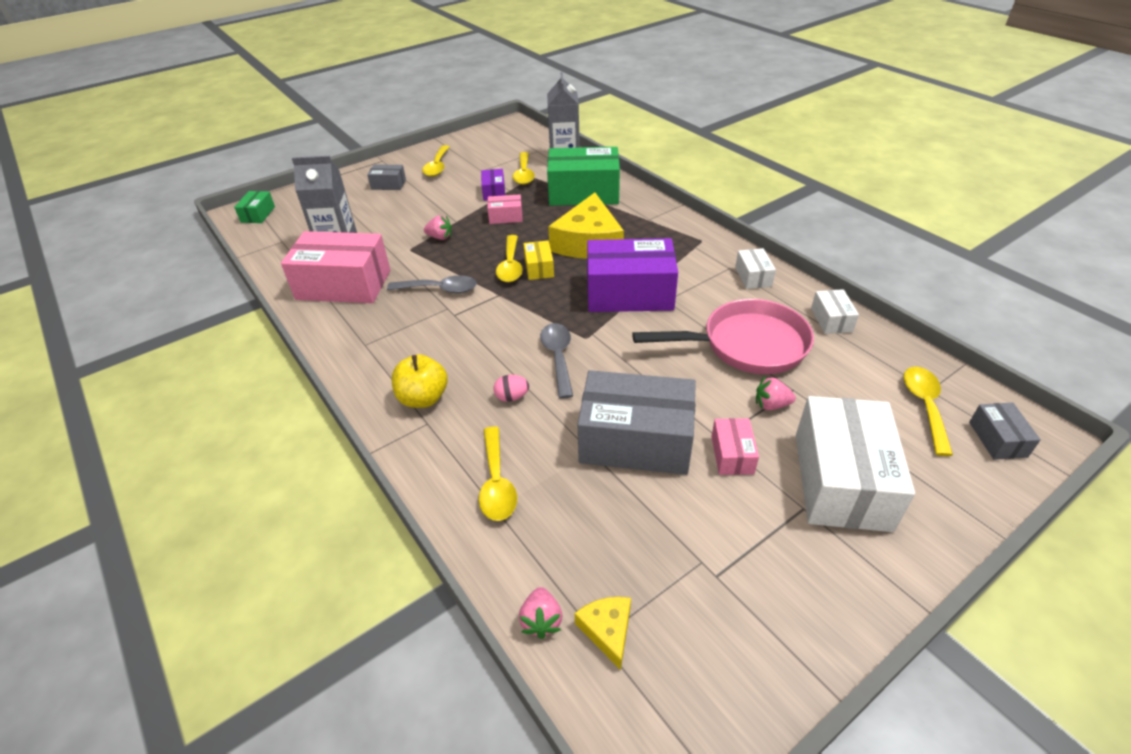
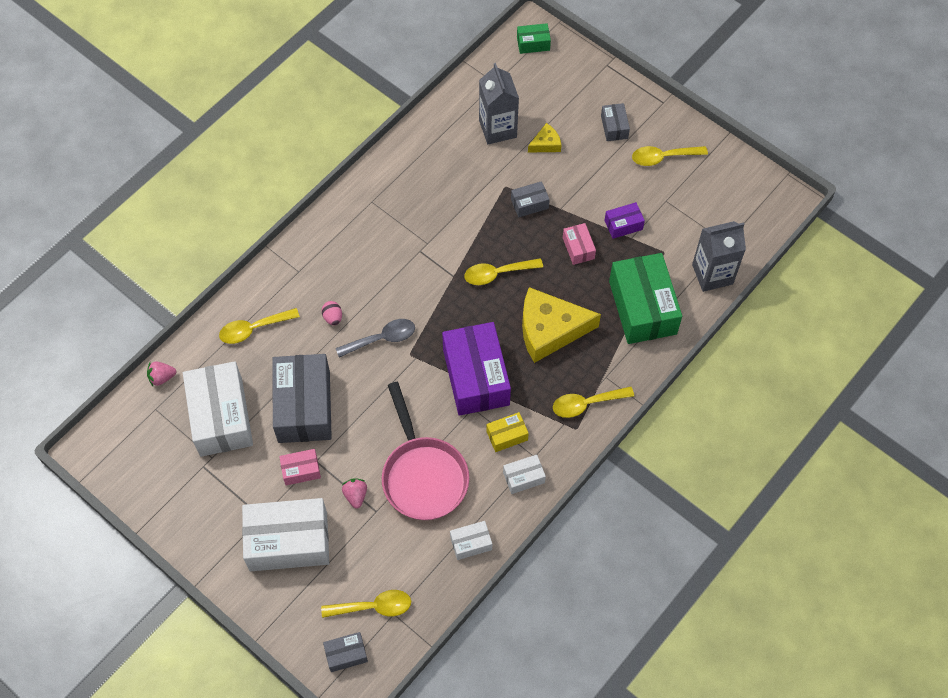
camera: 75 degrees right, 20 degrees up
pink box [281,231,390,303] -> none
grey spoon [387,275,477,293] -> none
yellow apple [391,354,448,408] -> none
pink strawberry [424,215,452,240] -> grey box [511,181,550,217]
yellow spoon [513,152,535,185] -> yellow spoon moved to [553,386,634,418]
yellow box [524,240,554,280] -> yellow box moved to [486,412,529,452]
yellow cheese [575,597,631,670] -> yellow cheese moved to [528,123,561,152]
none -> white box [183,361,253,457]

